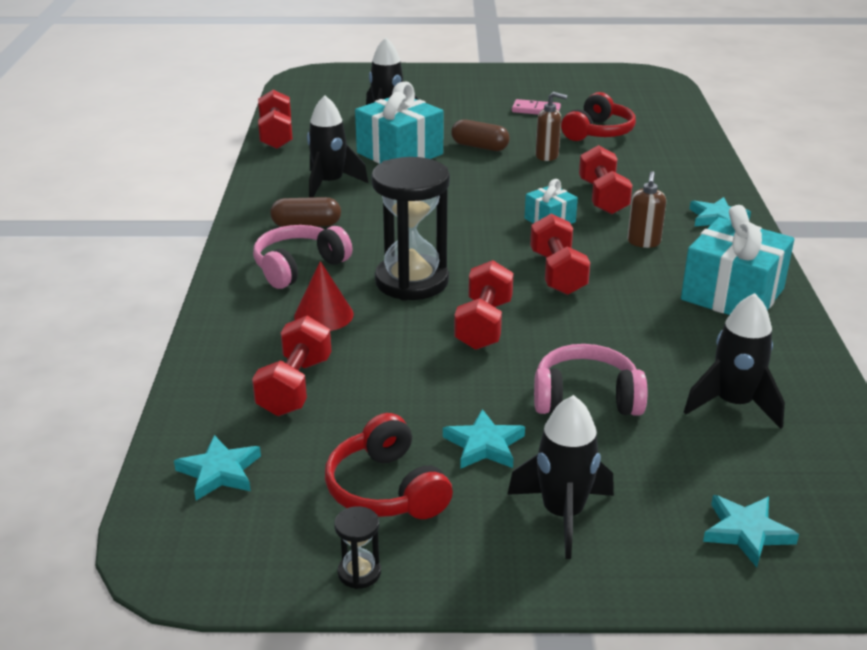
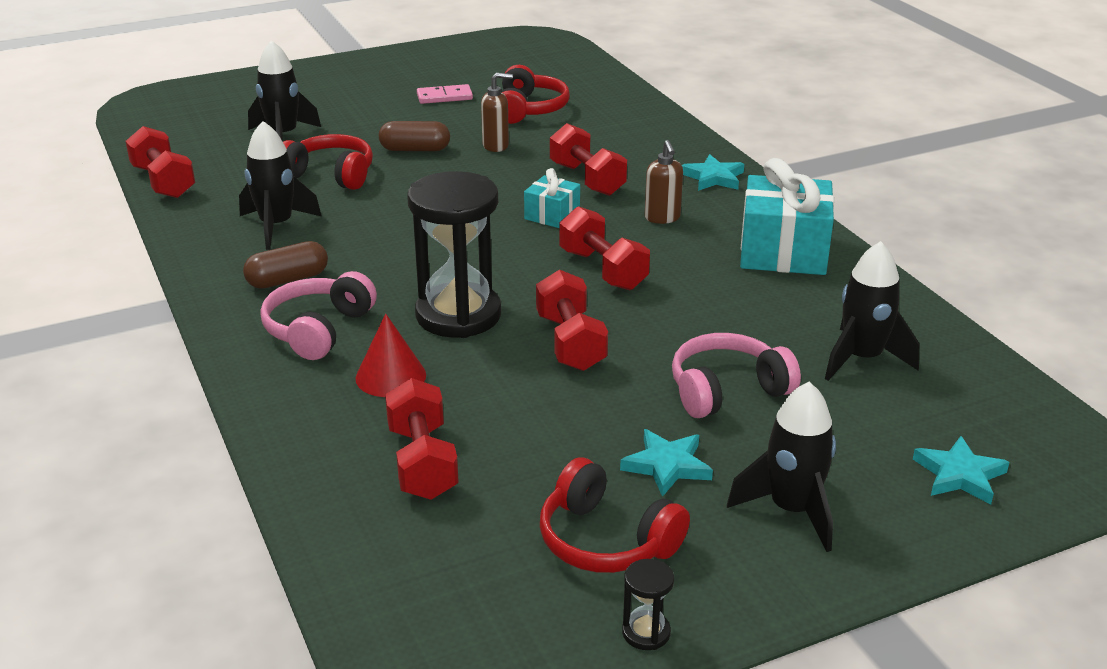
camera: 25 degrees left, 0 degrees up
turquoise star [174,435,261,500] -> none
turquoise gift [355,81,444,164] -> red headphones [283,134,373,190]

